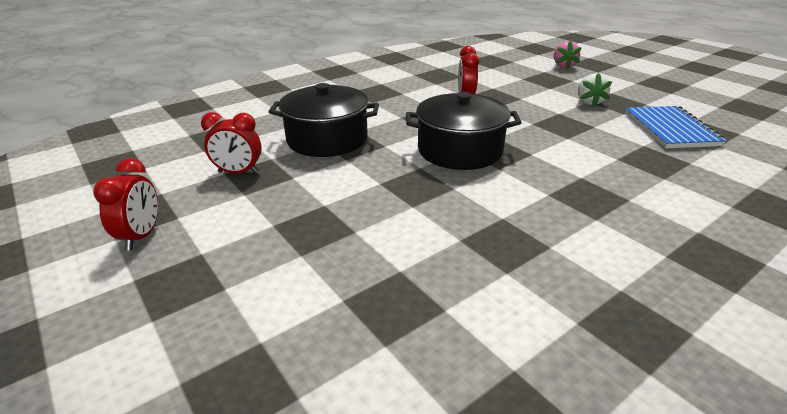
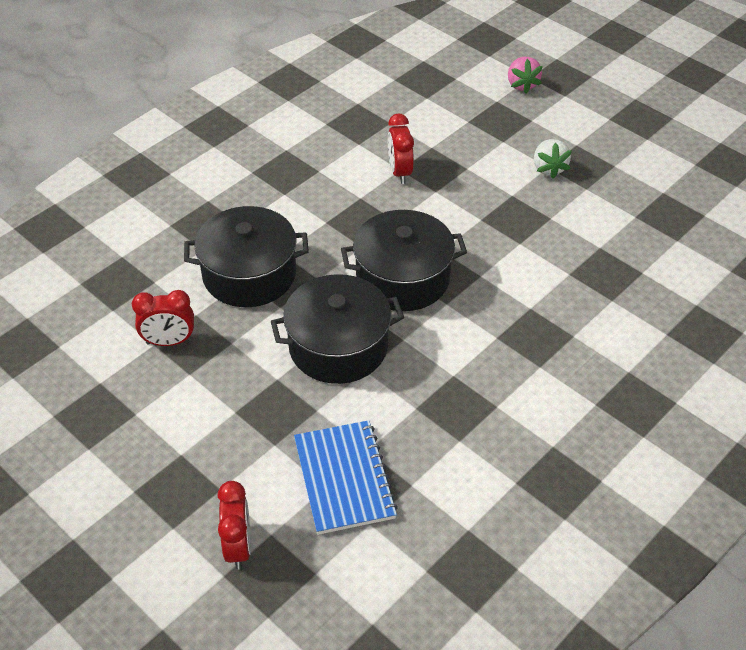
camera: 10 degrees left, 15 degrees up
red clock [93,158,158,250] -> red clock moved to [217,481,251,569]
blue notebook [625,106,727,148] -> blue notebook moved to [294,420,398,535]
none -> black pot [271,274,404,384]

